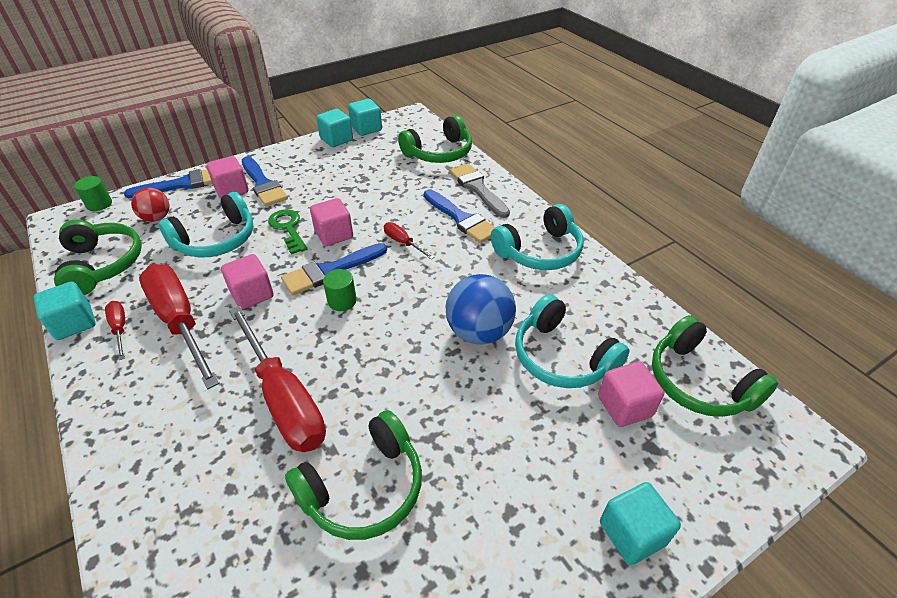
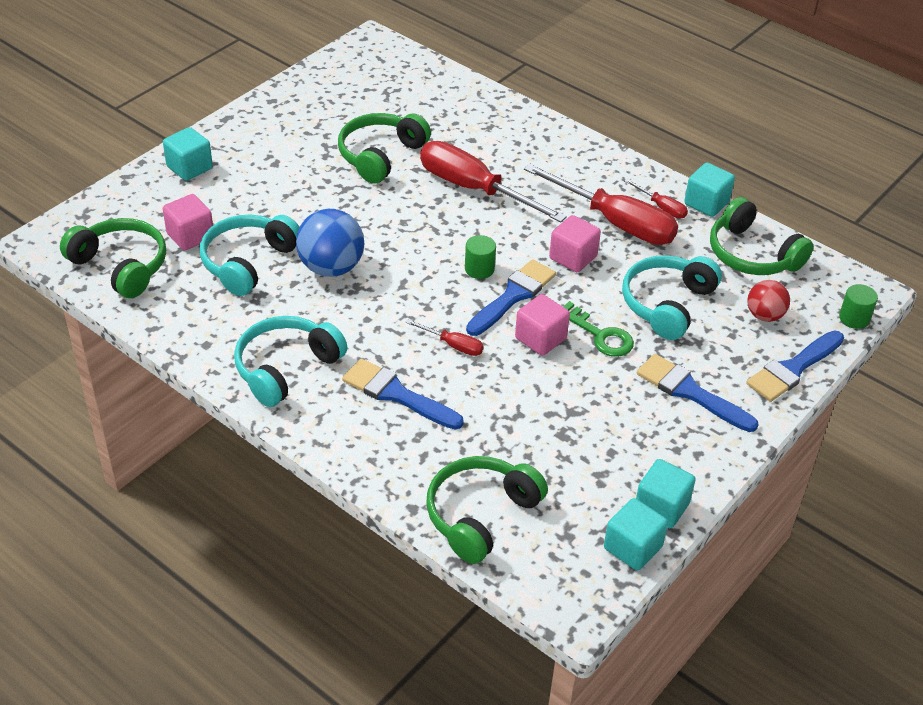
camera: 160 degrees right, 0 degrees up
pink cube [206,156,249,199] -> none
grey brush [449,163,510,218] -> none
turquoise headphones [515,294,630,388] -> turquoise headphones turned 90 degrees counterclockwise [200,214,299,296]

